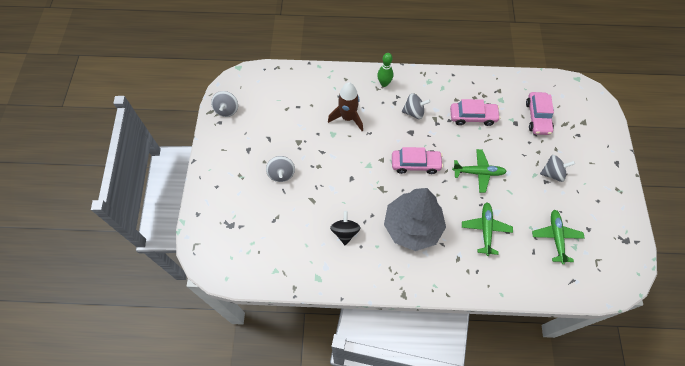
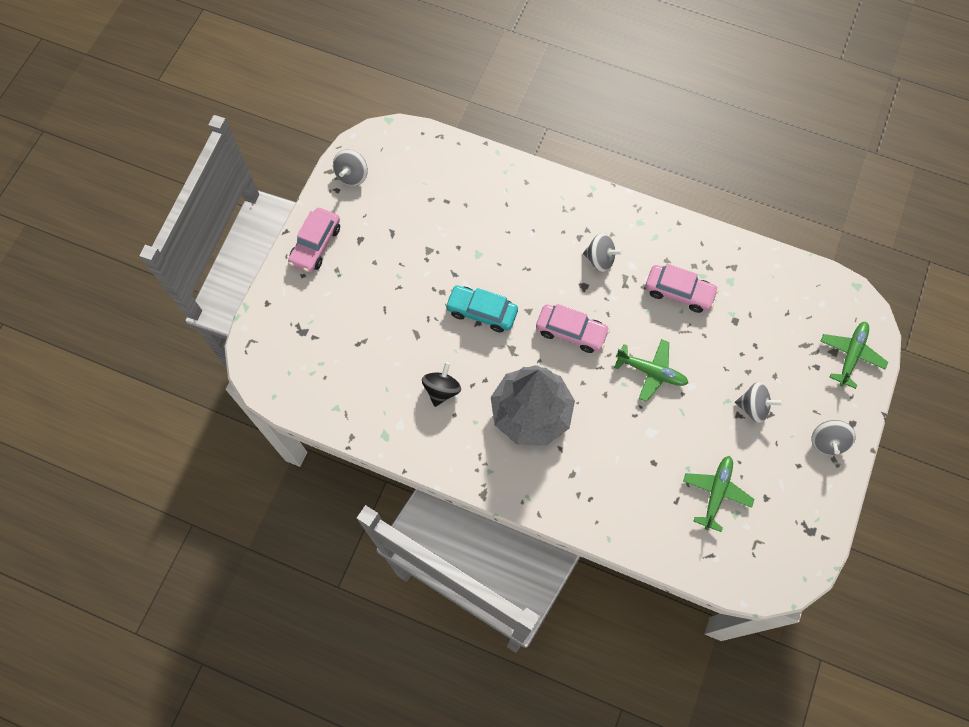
camera: 20 degrees right, 5 degrees up
grey spinning top [266,156,295,182] -> grey spinning top moved to [811,420,856,455]
brown rocket [328,82,363,131] -> none
green bowling pin [377,53,393,87] -> none
green plane [462,202,513,256] -> green plane moved to [820,322,888,389]
pink car [526,92,554,135] -> pink car moved to [288,208,340,273]
none -> turquoise car [445,285,518,333]

